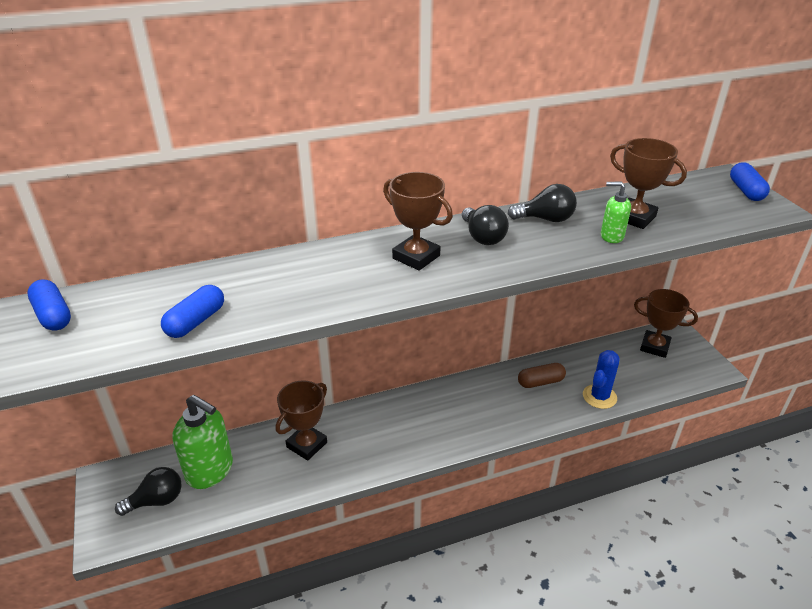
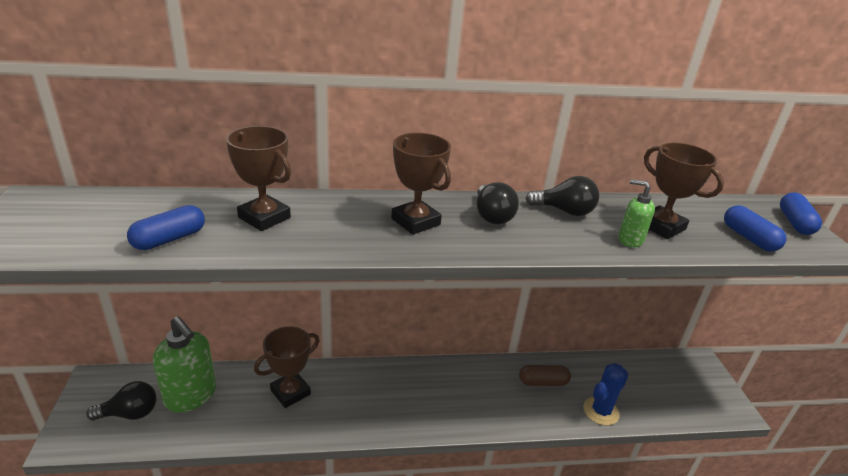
camera: 10 degrees right, 5 degrees down
blue capsule [27,279,71,331] -> blue capsule moved to [724,206,786,252]
brown trophy [634,289,698,358] -> brown trophy moved to [226,126,291,231]

